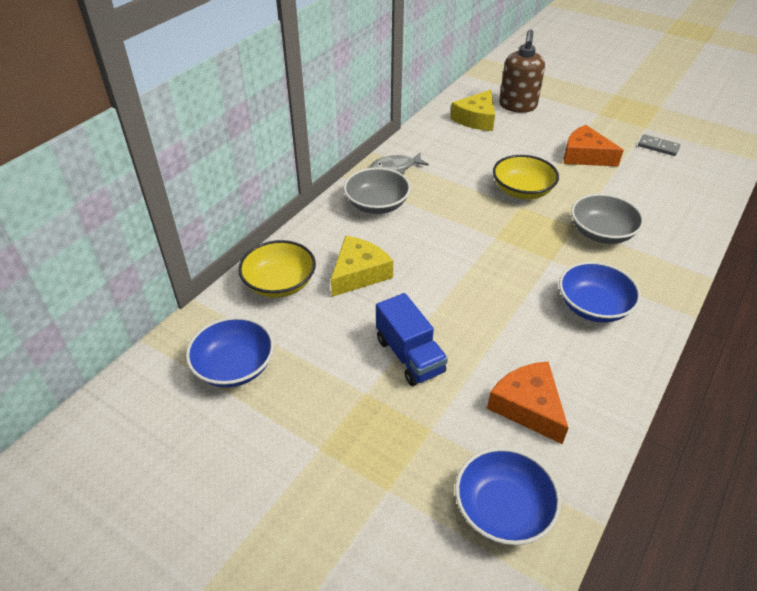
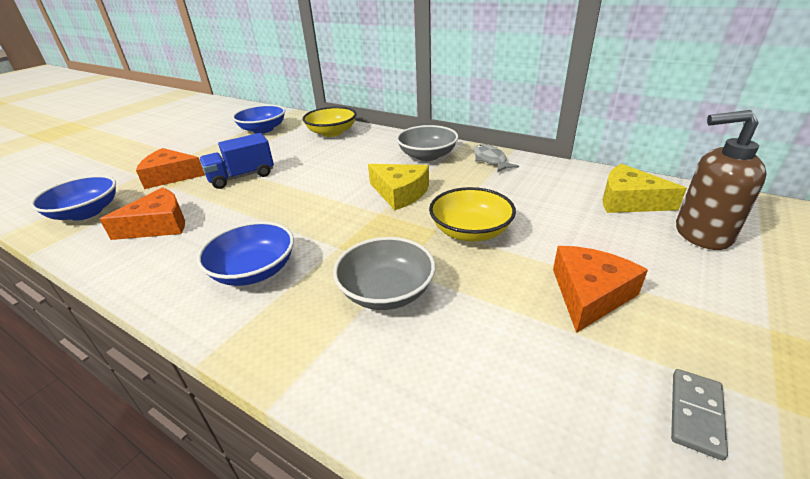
camera: 90 degrees right, 10 degrees down
yellow cheese [331,236,393,297] -> yellow cheese moved to [368,164,429,210]
none -> orange cheese [136,148,205,189]

